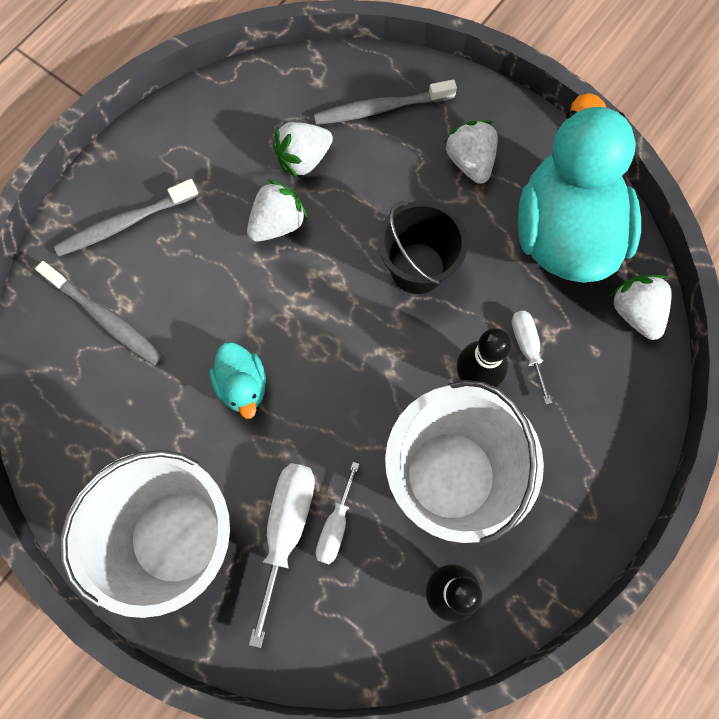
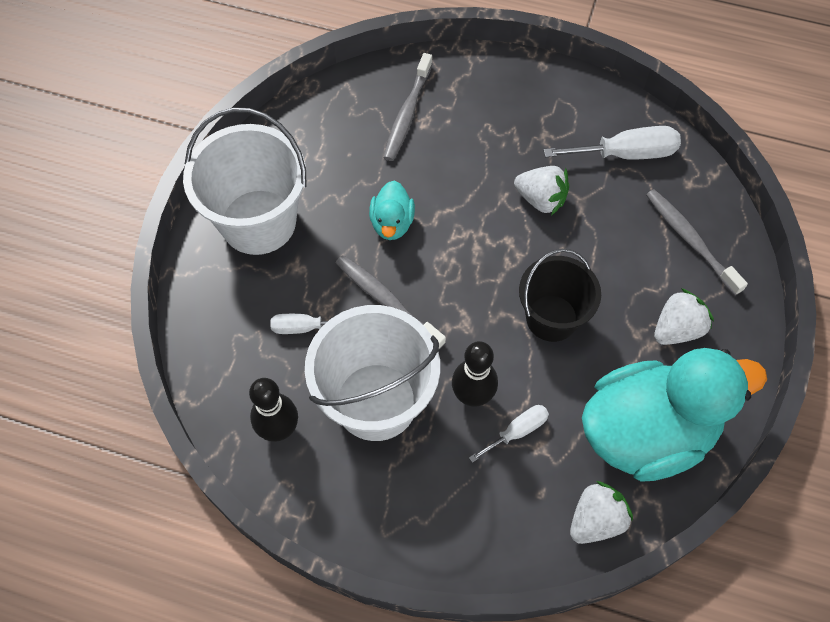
camera: 70 degrees right, 10 degrees down
grey toothbrush [54,179,198,256] -> grey toothbrush moved to [336,255,446,349]
turquoise duck [210,342,266,419] -> turquoise duck turned 45 degrees counterclockwise [369,181,415,240]
white screwdriver [249,463,315,648] -> white screwdriver moved to [544,126,681,160]
white strawberry [273,122,333,178] -> none

